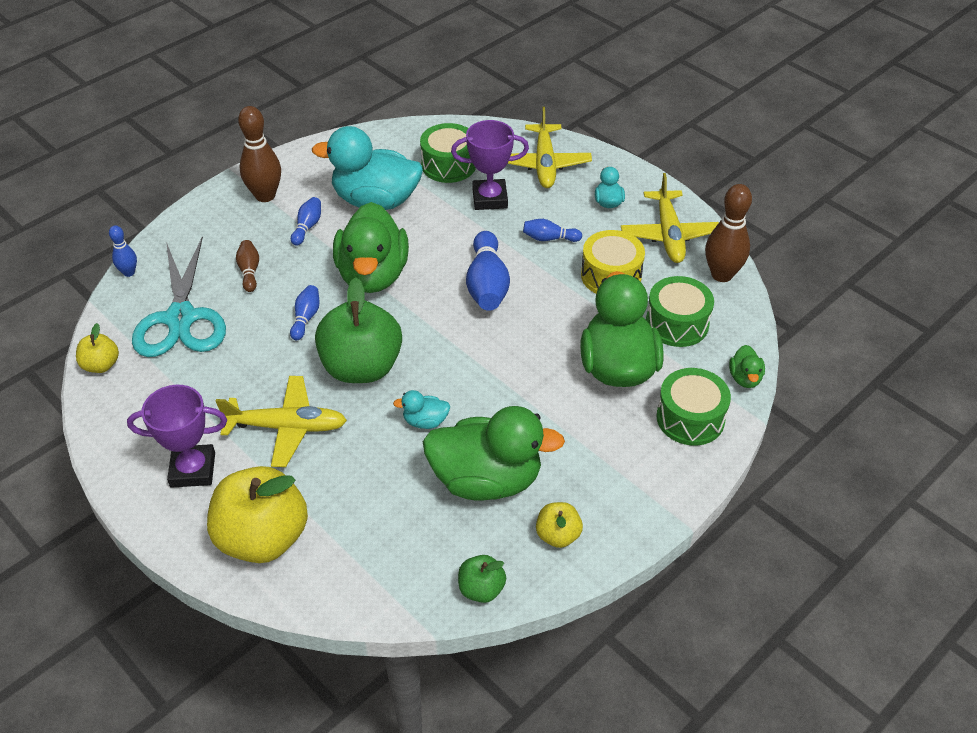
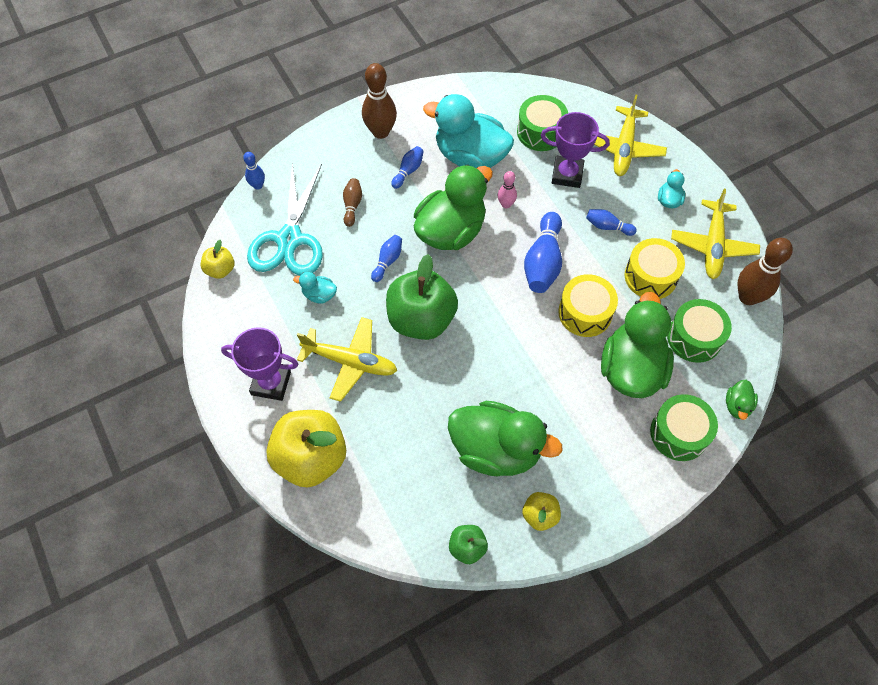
camera: 15 degrees right, 15 degrees up
green duck [333,202,409,293] -> green duck turned 150 degrees counterclockwise [413,164,493,250]
turquoise duck [393,390,450,429] -> turquoise duck moved to [293,272,337,304]
none -> pink bowling pin [498,171,517,208]
none -> yellow drum [558,274,618,337]

